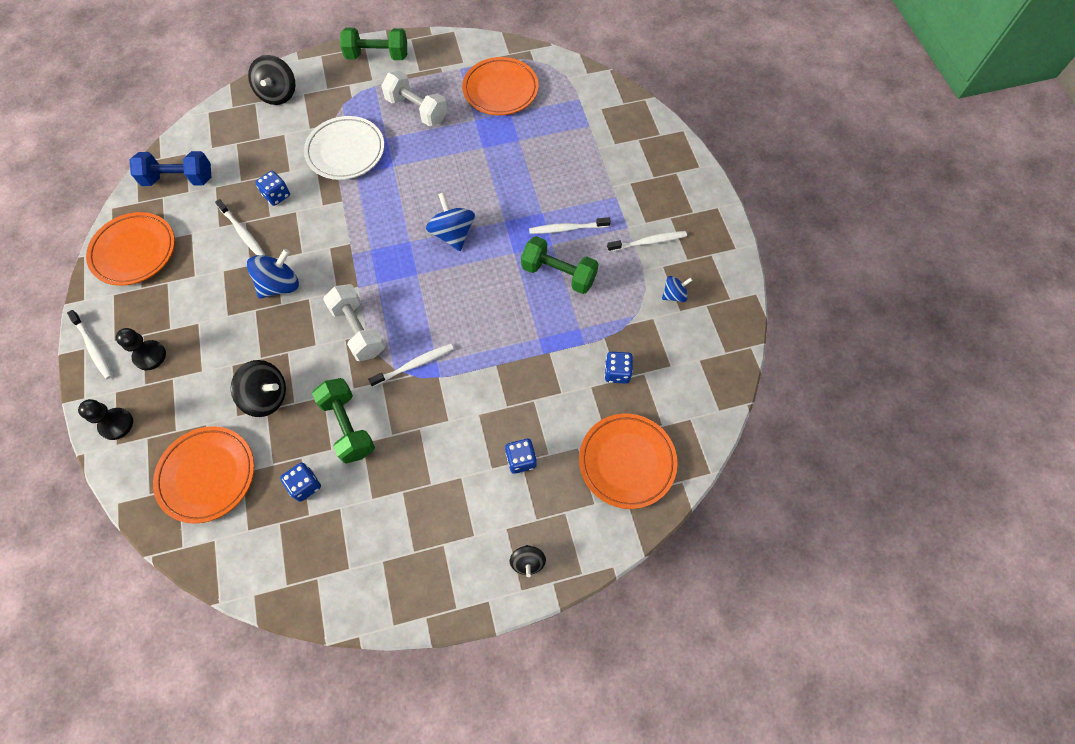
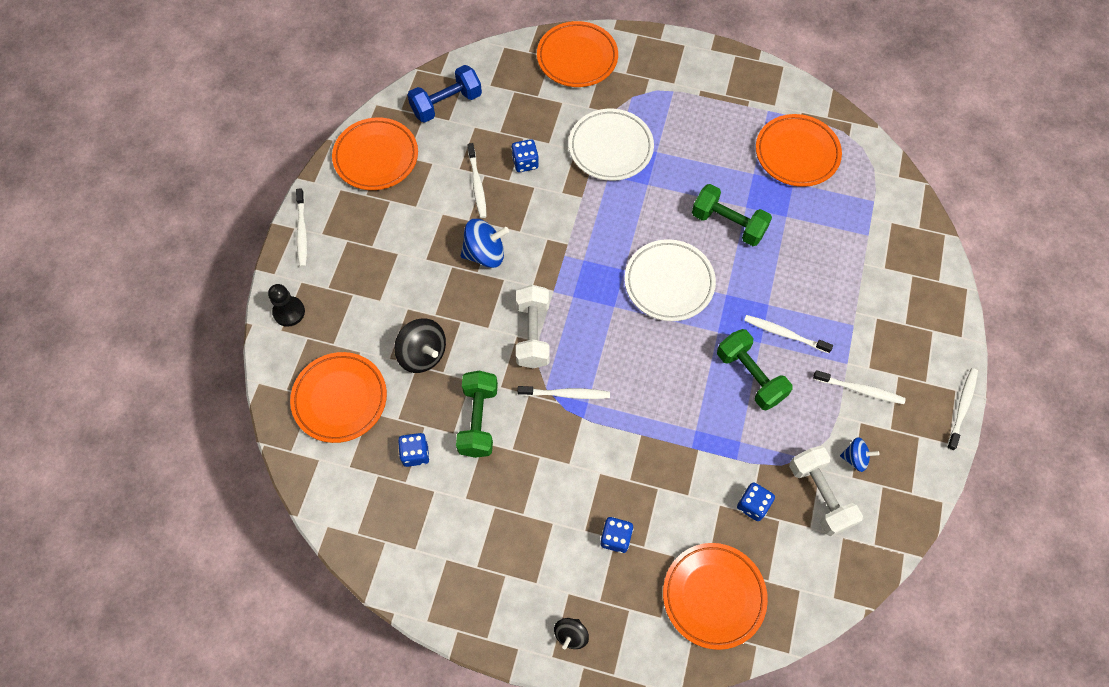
camera: 30 degrees right, 0 degrees up
black pawn [116,328,166,370] -> none
blue dumbbell [130,151,212,186] -> blue dumbbell turned 60 degrees counterclockwise [408,65,482,123]
black spinning top [248,55,295,105] -> orange plate [537,21,618,87]
green dumbbell [340,28,407,60] -> green dumbbell moved to [692,184,772,246]
white dumbbell [381,71,447,126] -> white dumbbell moved to [789,446,863,536]
blue spinning top [426,192,475,251] -> white plate [625,239,716,321]
none -> white toothbrush [947,368,978,451]

